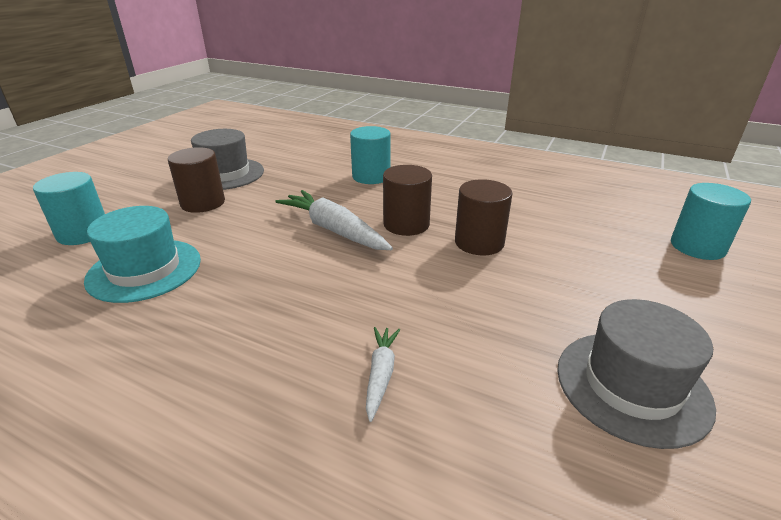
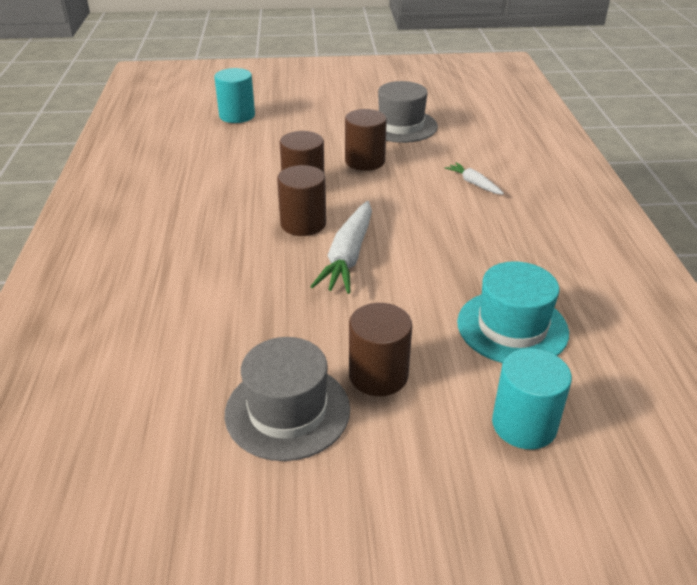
camera: 120 degrees left, 5 degrees up
turquoise cylinder [350,126,391,184] -> none
white carrot [366,327,400,422] -> white carrot turned 75 degrees clockwise [445,163,504,194]
none -> brown cylinder [345,109,387,171]

